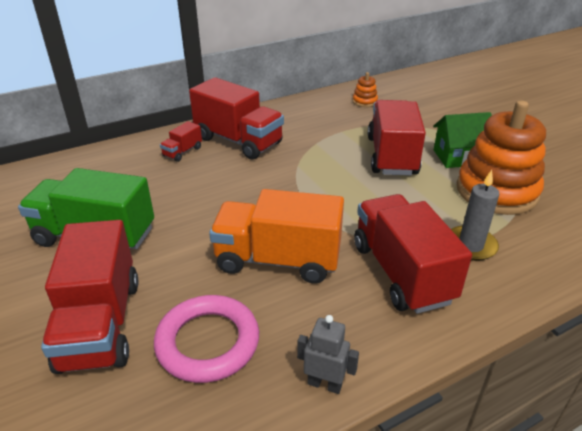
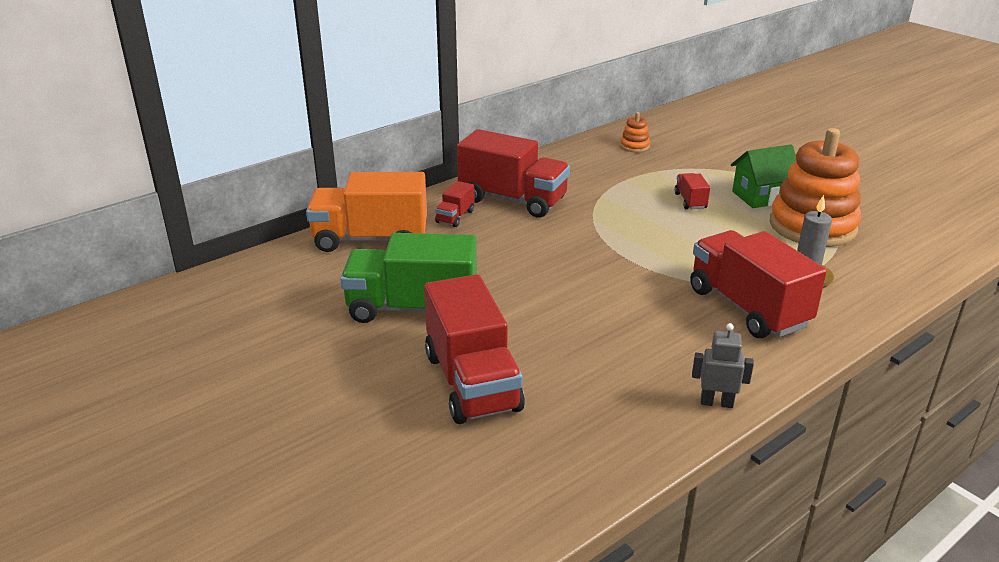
camera: 10 degrees left, 5 degrees down
pink ring [154,295,259,383] -> none
orange truck [209,189,344,284] -> orange truck moved to [306,172,427,252]
red truck [368,100,426,175] -> red truck [675,173,710,209], size x0.45

